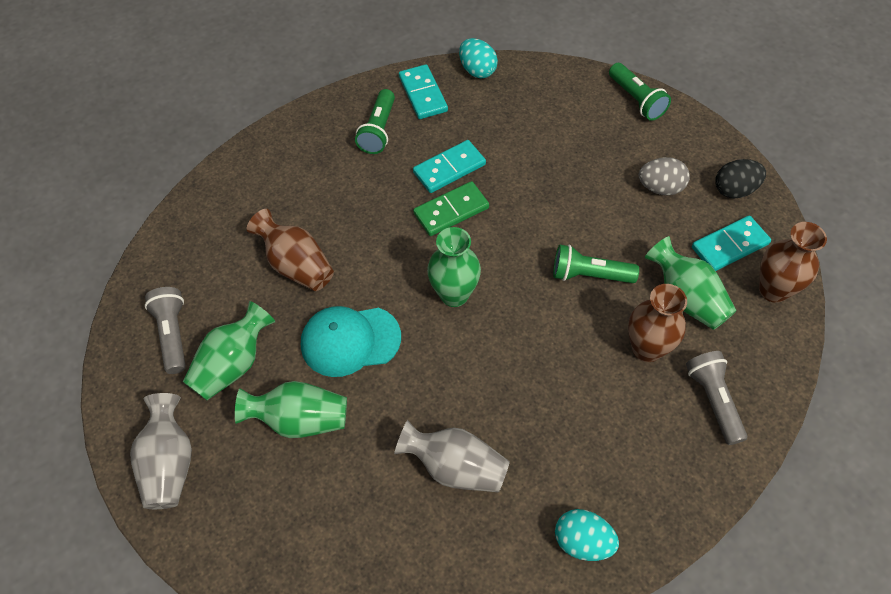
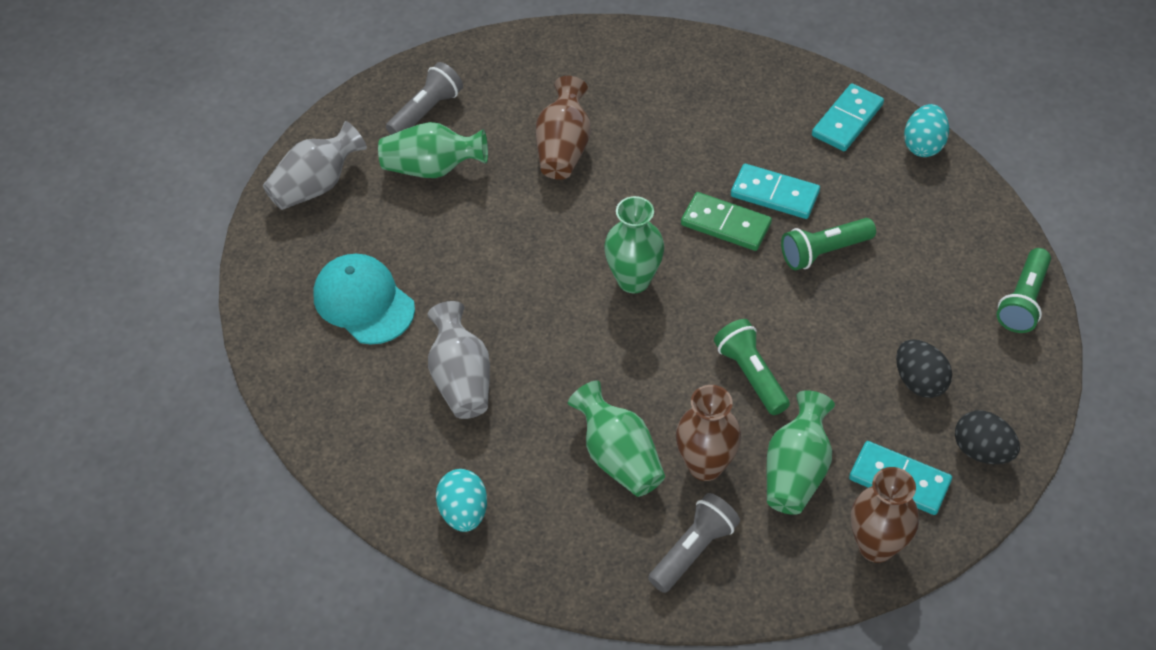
camera: 55 degrees right, 5 degrees down
green vase [235,381,347,438] -> green vase moved to [568,380,665,497]
turquoise cap [301,306,401,377] -> turquoise cap moved to [313,254,415,345]
green flashlight [355,89,395,154] -> green flashlight moved to [781,218,876,270]
grey egg [639,157,690,195] -> black egg [896,339,952,398]

